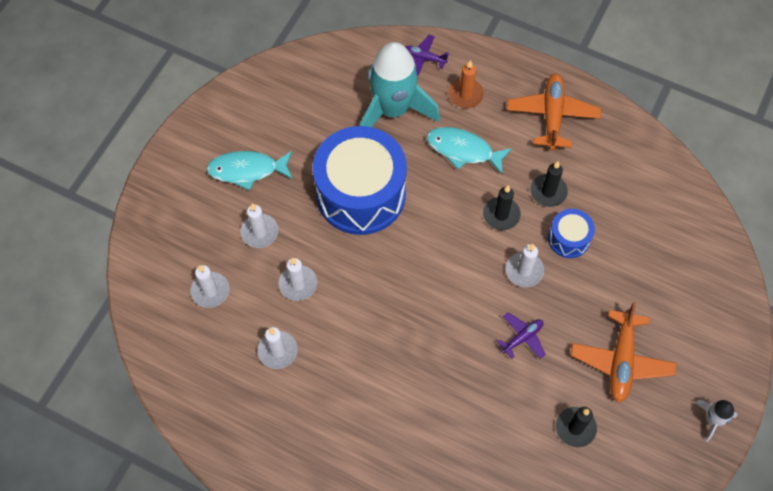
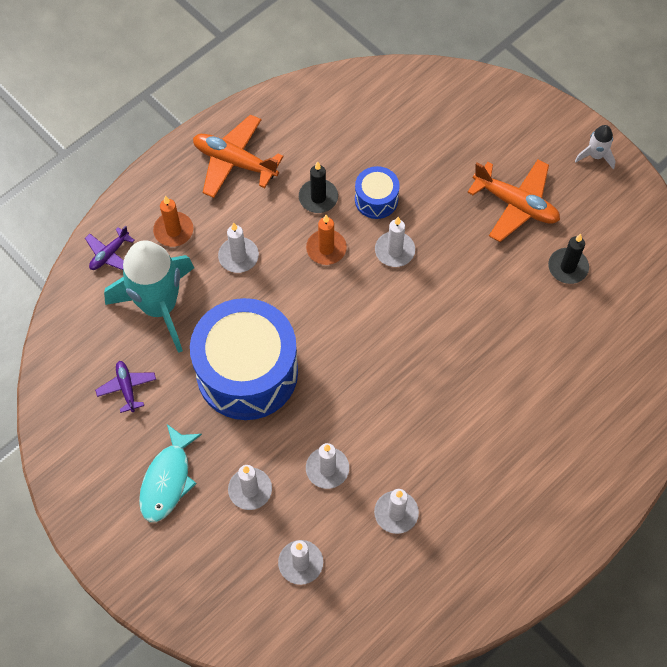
camera: 70 degrees left, 0 degrees up
turquoise fish [427,127,512,174] -> white candle [218,222,259,273]
black candle [483,185,521,230] -> orange candle [306,215,347,265]
purple plane [497,312,546,359] -> purple plane moved to [95,361,156,413]

